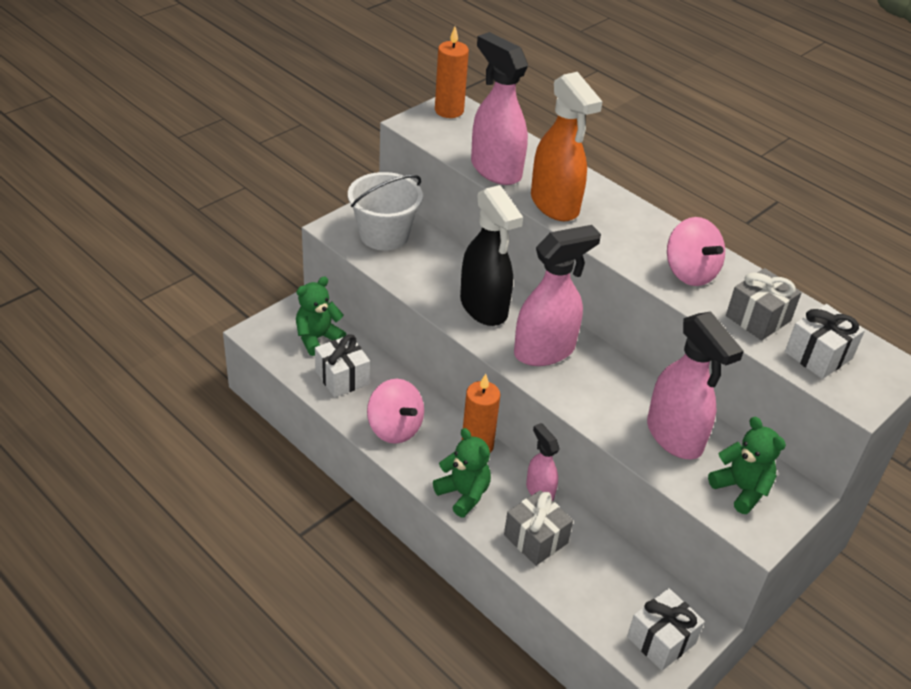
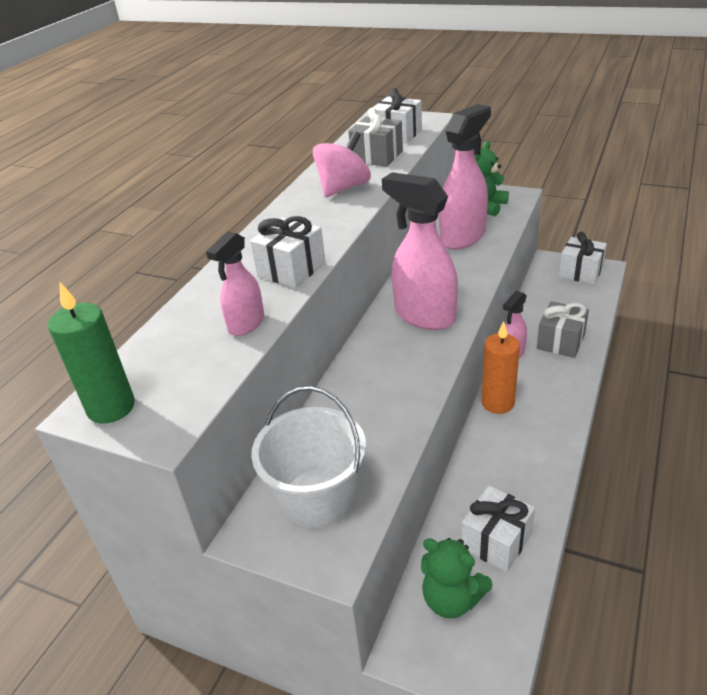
camera: 105 degrees left, 5 degrees down
pink spinning top [367,379,424,444] -> none
green teddy bear [433,428,491,517] -> none
orange candle [435,27,469,118] -> green candle [48,282,135,424]
black spray bottle [460,185,523,326] -> none
pink spray bottle [471,32,528,185] -> pink spray bottle [206,231,264,336], size x0.55
orange spray bottle [531,72,603,221] -> white gift [250,216,325,288]

